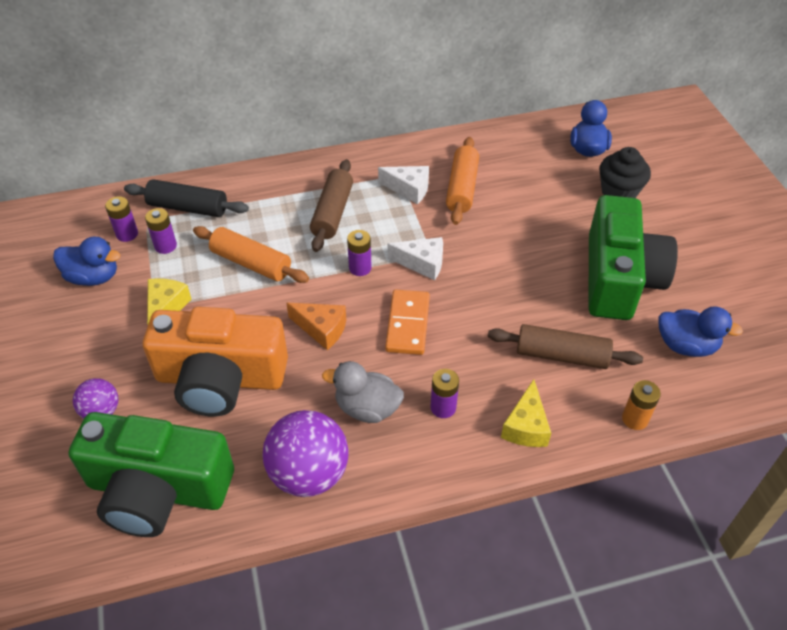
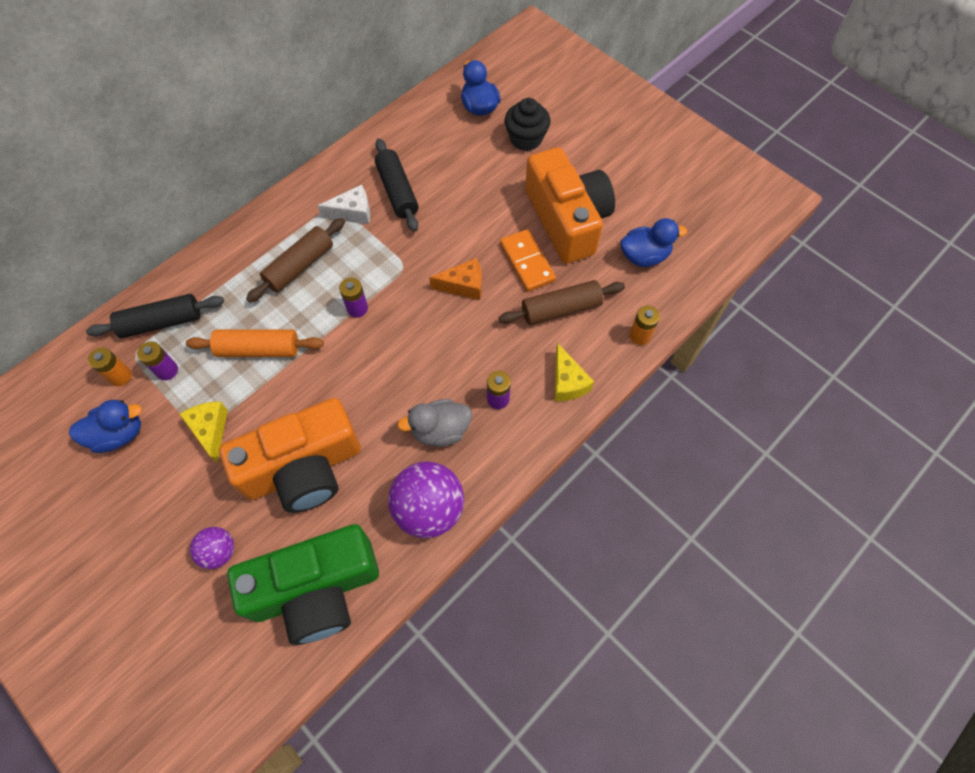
camera: 30 degrees left, 15 degrees up
purple battery [105,196,138,242] -> orange battery [88,347,132,386]
orange cheese [286,303,346,350] -> orange cheese moved to [429,258,482,300]
brown rolling pin [310,159,353,252] -> brown rolling pin turned 60 degrees clockwise [246,218,345,303]
orange domino [385,290,430,355] -> orange domino moved to [500,229,556,292]
white cheese [388,237,443,280] -> none
orange rolling pin [446,137,479,225] -> black rolling pin [375,139,419,232]
green camera [588,195,678,320] -> orange camera [525,147,615,264]

